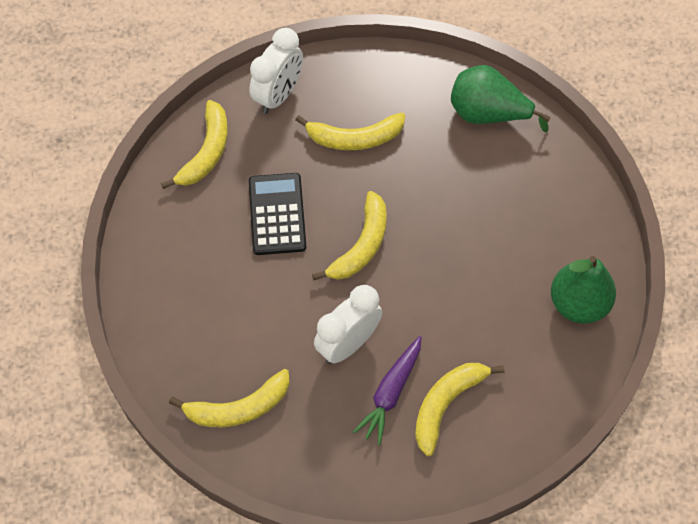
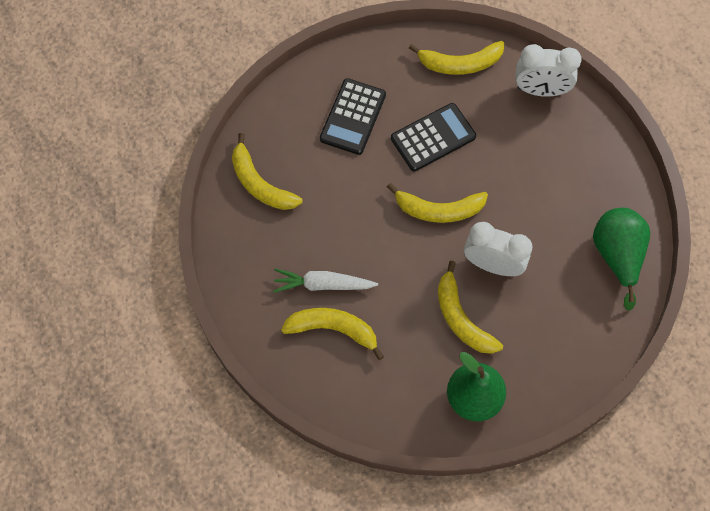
camera: 65 degrees right, 5 degrees up
yellow banana [295,113,405,150] -> yellow banana moved to [438,261,503,354]
white clock [314,285,382,364] -> white clock moved to [464,222,532,276]
purple carrot [353,336,422,445] -> white carrot [273,269,378,293]
none -> black calculator [320,78,386,155]

